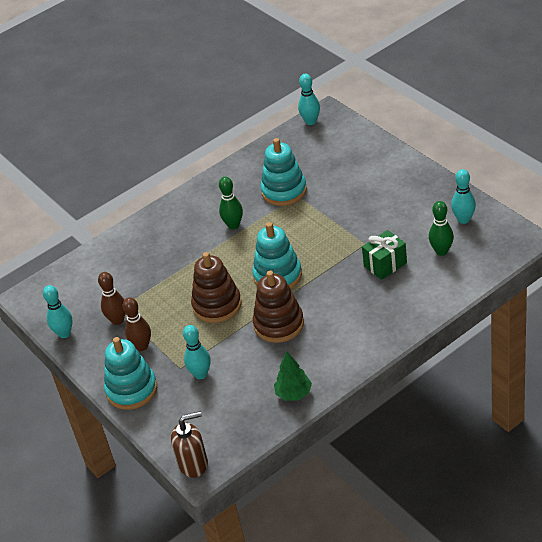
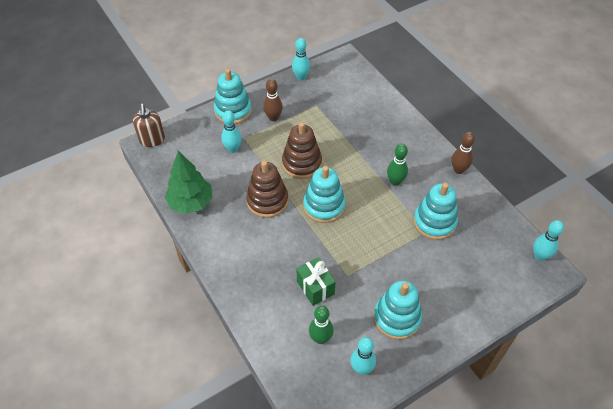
camera: 90 degrees right, 10 degrees up
brown bowling pin [98,272,125,325] -> brown bowling pin moved to [452,132,475,174]
green tree [274,351,312,401] -> green tree [165,151,212,214], size x1.57
none -> turquoise stacking toy [374,280,422,340]

